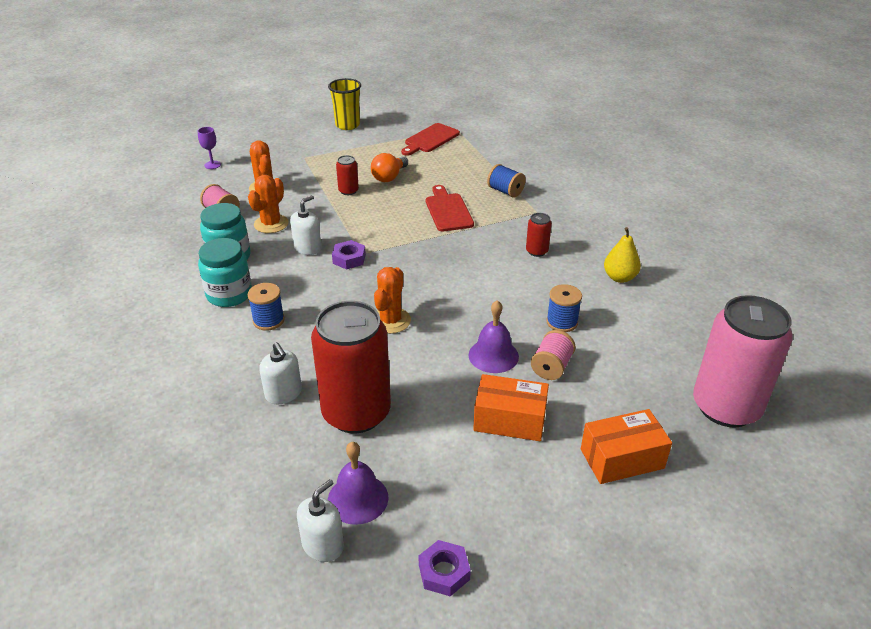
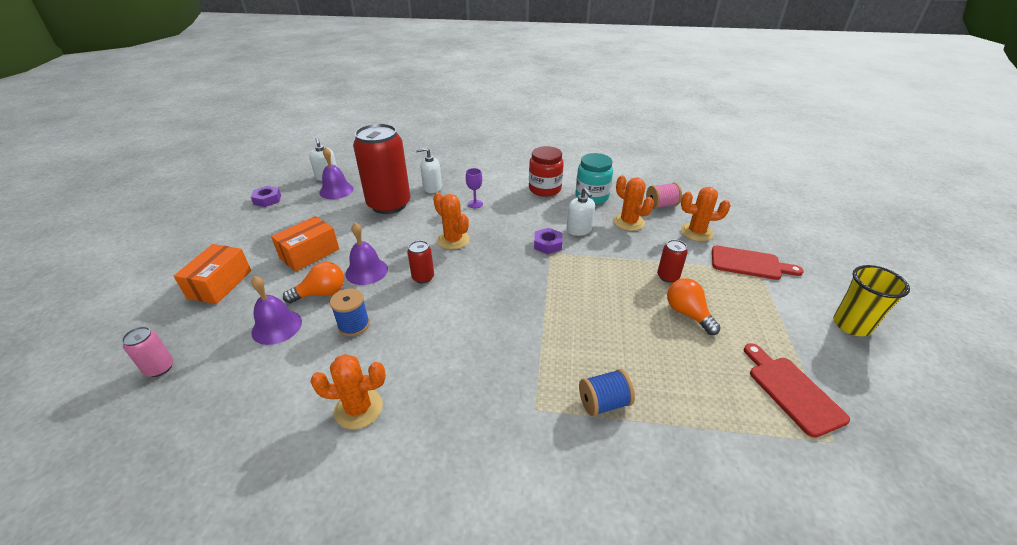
camera: 120 degrees right, 0 degrees up
purple goblet [198,127,221,169] -> purple goblet moved to [466,168,483,208]
turquoise jar [198,238,252,307] -> red jar [529,146,564,197]
blue spool [248,283,285,331] -> none
red cutting board [426,185,474,232] -> red cutting board moved to [712,246,804,280]
red can [526,213,552,257] -> red can moved to [407,240,434,283]
pink spool [531,330,576,380] -> orange light bulb [283,262,344,304]
yellow pear [604,227,641,283] -> orange cactus [310,354,386,429]
pink can [693,295,793,428] -> pink can [122,327,174,377], size x0.42
none -> purple bell [251,276,302,345]

